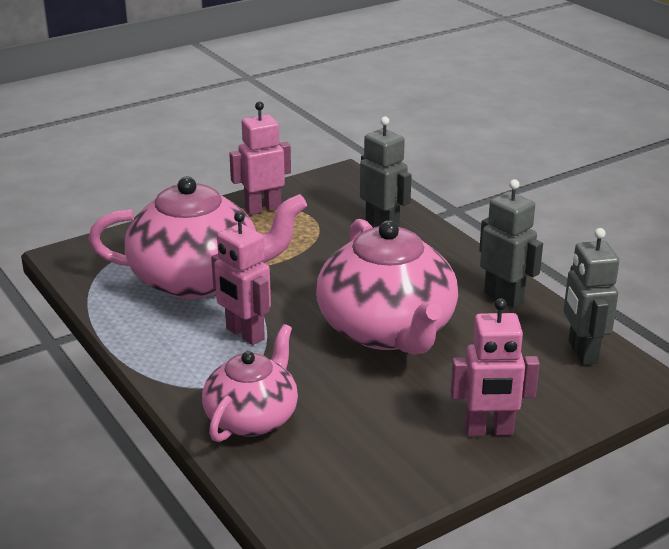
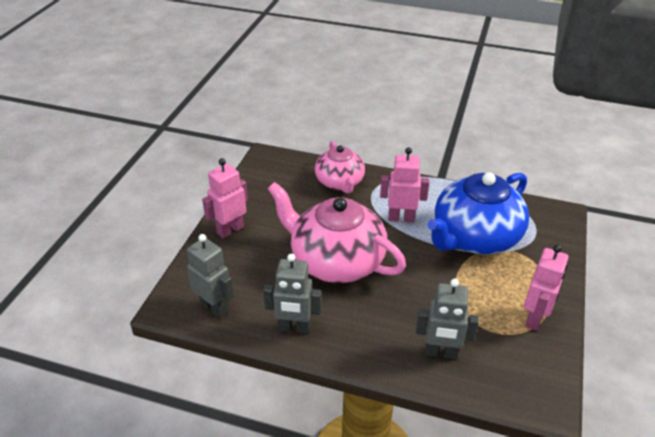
camera: 140 degrees right, 10 degrees up
pink teapot [88,177,307,299] -> blue teapot [427,172,529,254]

